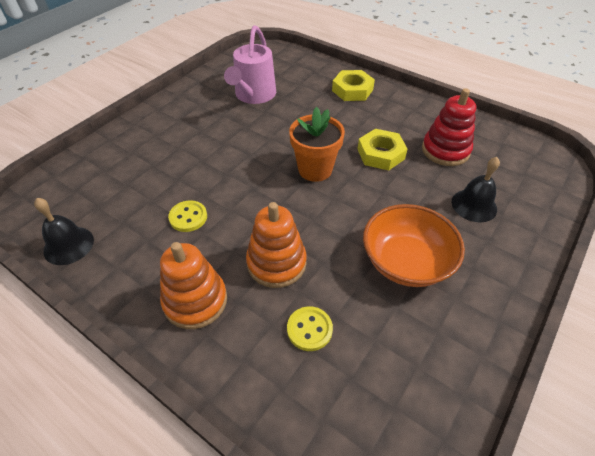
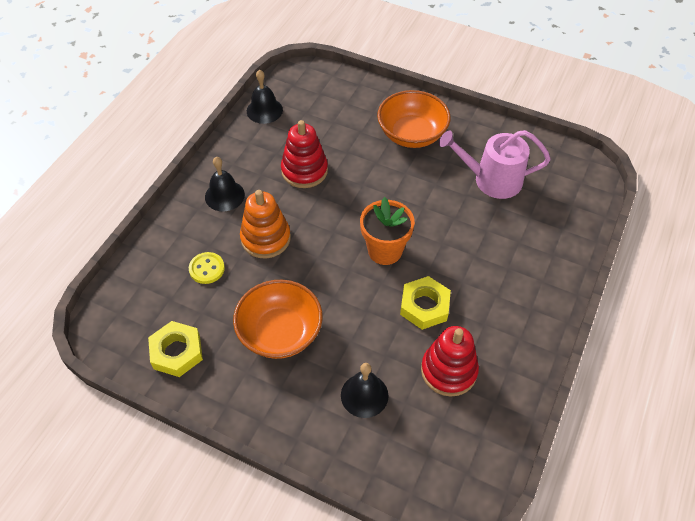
camera: 80 degrees right, 5 degrees up
orange stacking toy [160,242,227,329] -> black bell [205,157,245,211]
yellow button [168,200,207,232] -> red stacking toy [281,120,328,188]
yellow nut [332,70,375,101] -> yellow nut moved to [148,321,203,377]
none -> orange bowl [377,90,451,148]

